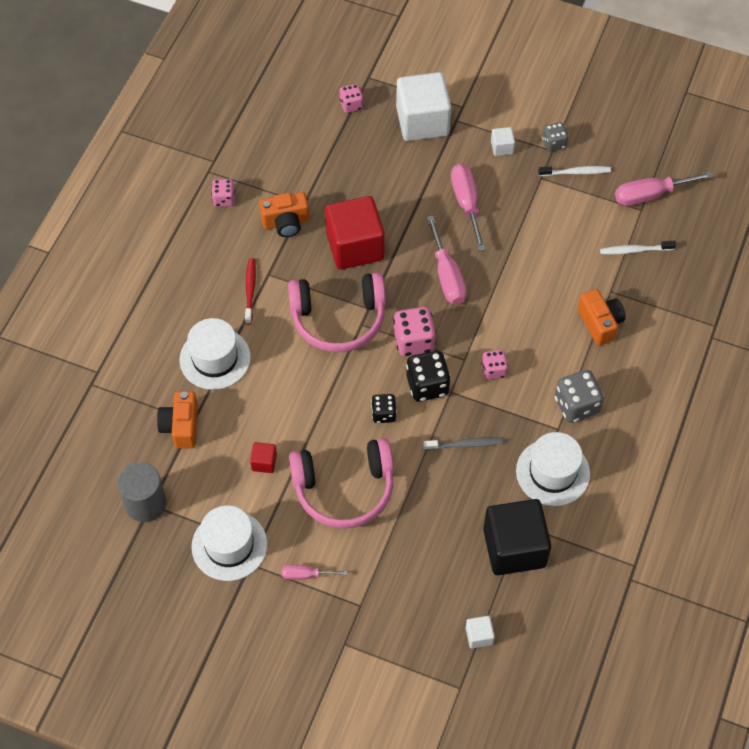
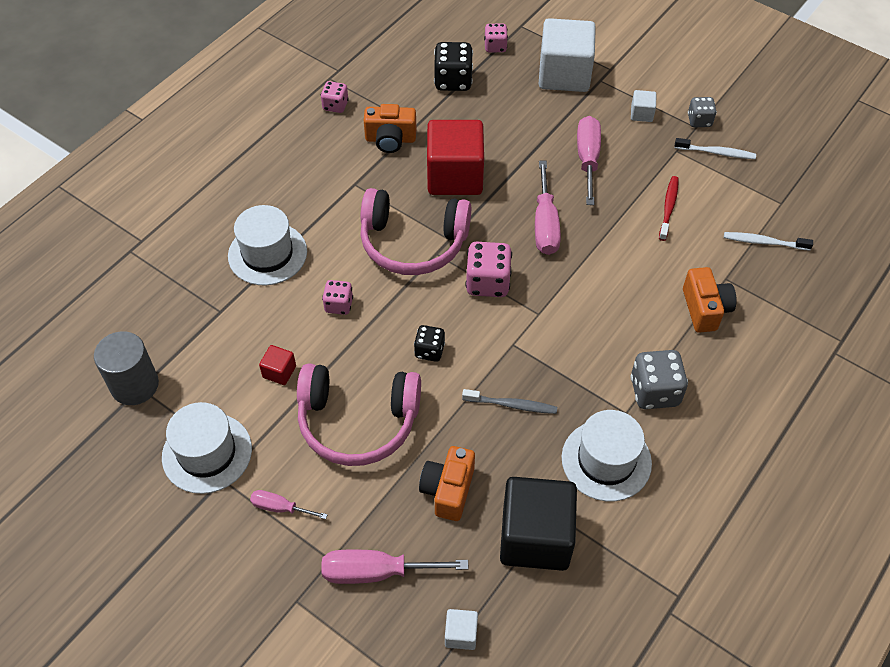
camera: 15 degrees right, 5 degrees down
orange camera [157,391,198,448] -> orange camera moved to [419,446,475,521]
red toothbrush [245,258,256,324] -> red toothbrush moved to [659,176,679,241]
black dice [406,351,451,402] -> black dice moved to [434,42,473,91]
pink dice [482,350,508,380] -> pink dice moved to [322,280,353,315]
pink screwdriver [615,171,713,206] -> pink screwdriver moved to [322,550,469,584]

